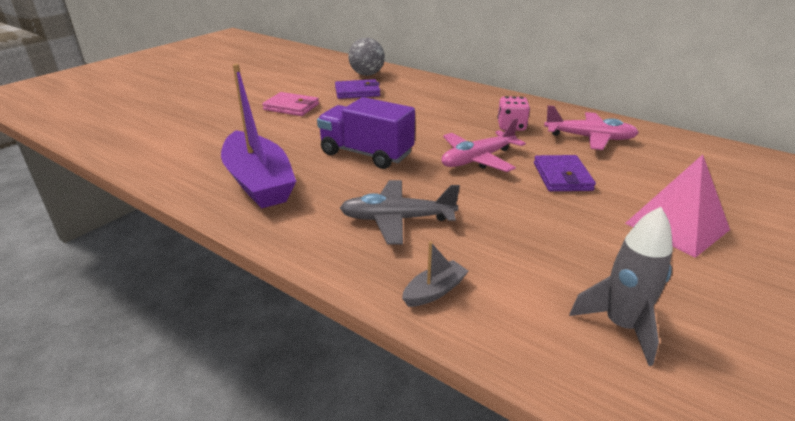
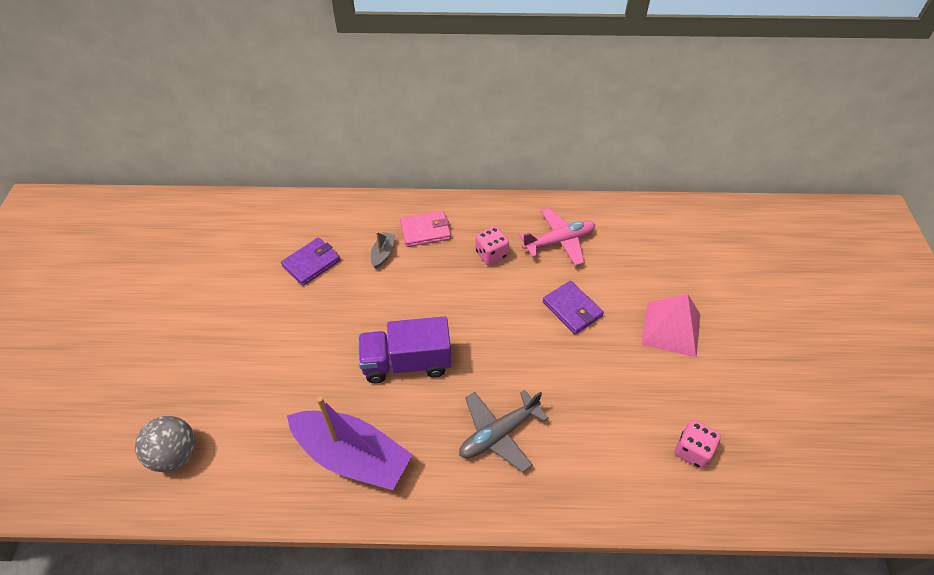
camera: 35 degrees left, 20 degrees up
pink wallet [262,92,319,116] -> pink wallet moved to [400,211,451,247]
grey ball [348,38,385,76] -> grey ball moved to [135,416,195,472]
grey boat [402,241,468,307] -> grey boat moved to [371,232,395,269]
pink plane [441,118,526,172] -> none
grey rocket [569,207,673,366] -> pink dice [674,420,721,469]

